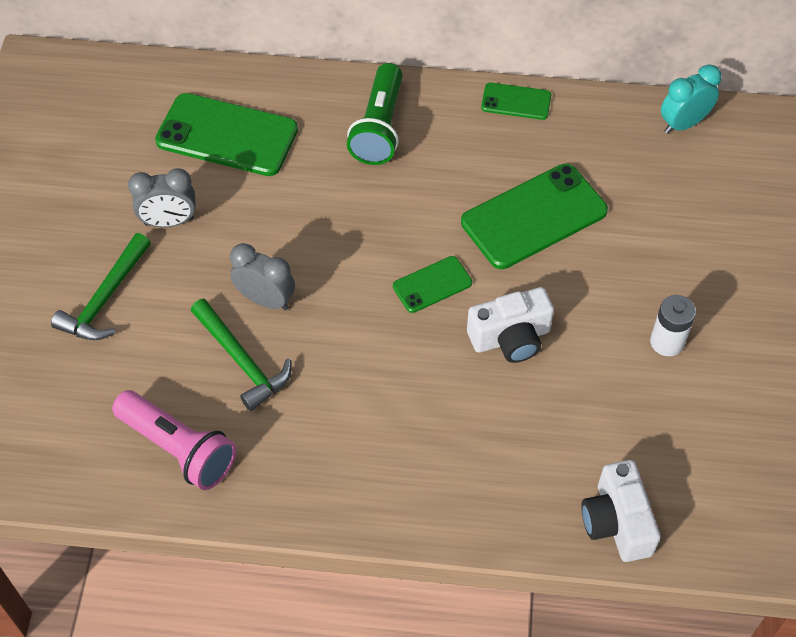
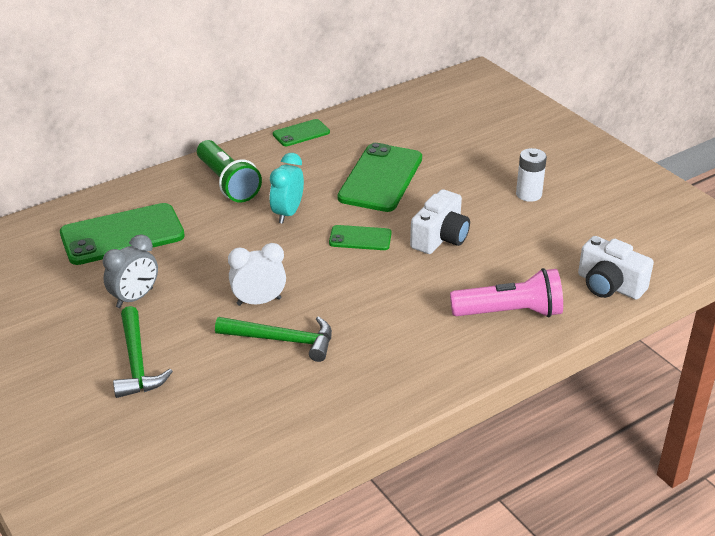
camera: 40 degrees left, 20 degrees down
pink flashlight [112,390,236,490] -> pink flashlight moved to [450,268,563,317]
grey clock [230,243,295,311] -> white clock [228,243,286,306]
green phone [393,256,472,313] -> green phone turned 75 degrees clockwise [329,225,392,250]
turquoise clock [661,65,722,134] -> turquoise clock moved to [270,153,304,224]

